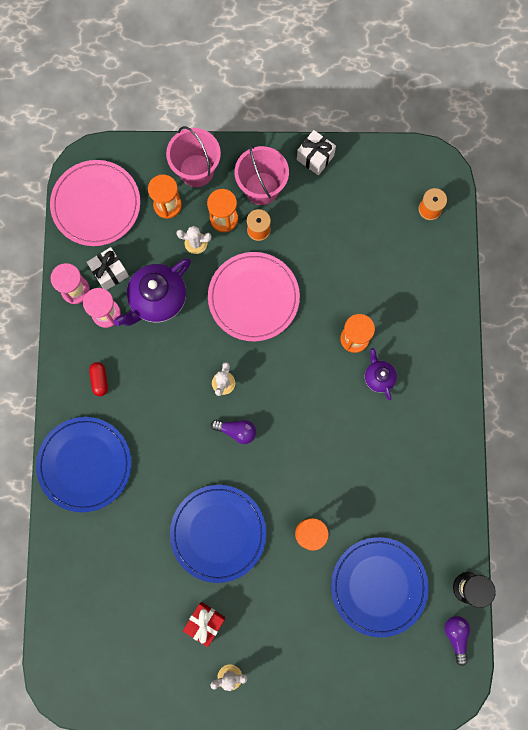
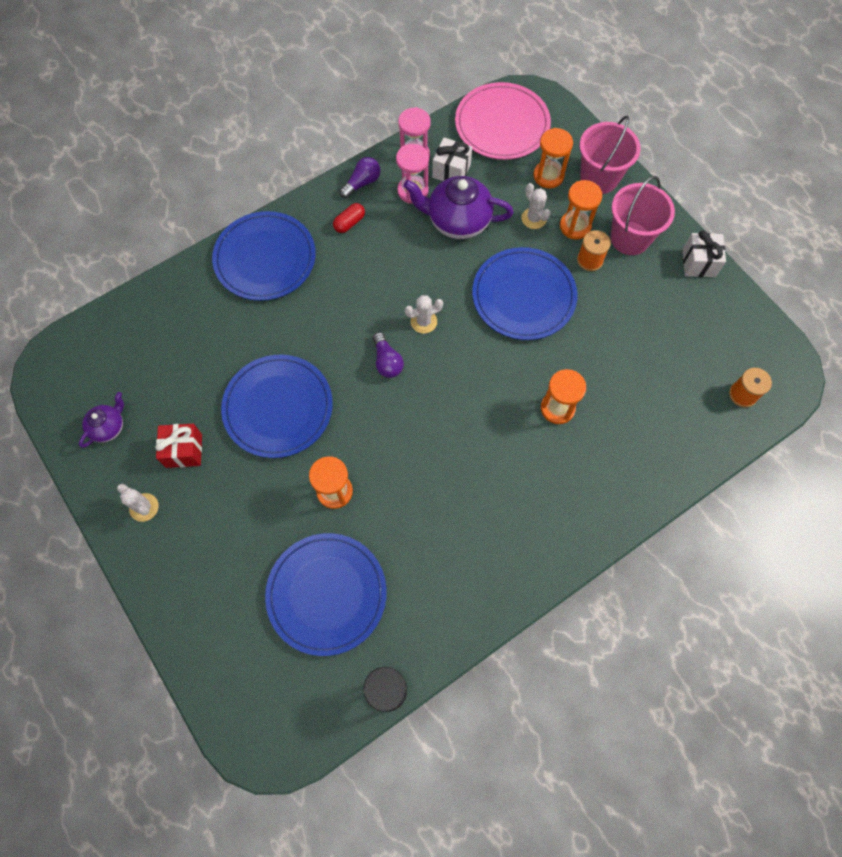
camera: 55 degrees right, 10 degrees down
pink plate [208,252,300,341] -> blue plate [472,247,577,340]
purple teapot [365,348,397,400] -> purple teapot moved to [79,392,124,448]
purple light bulb [445,616,470,666] -> purple light bulb moved to [340,157,380,198]

